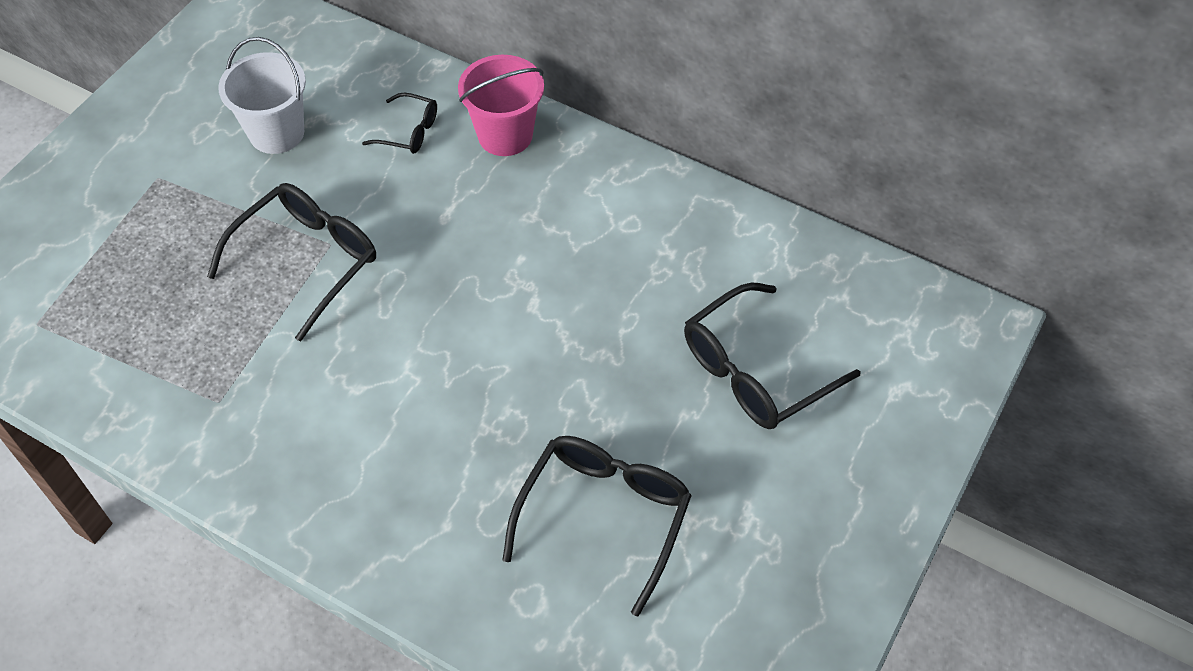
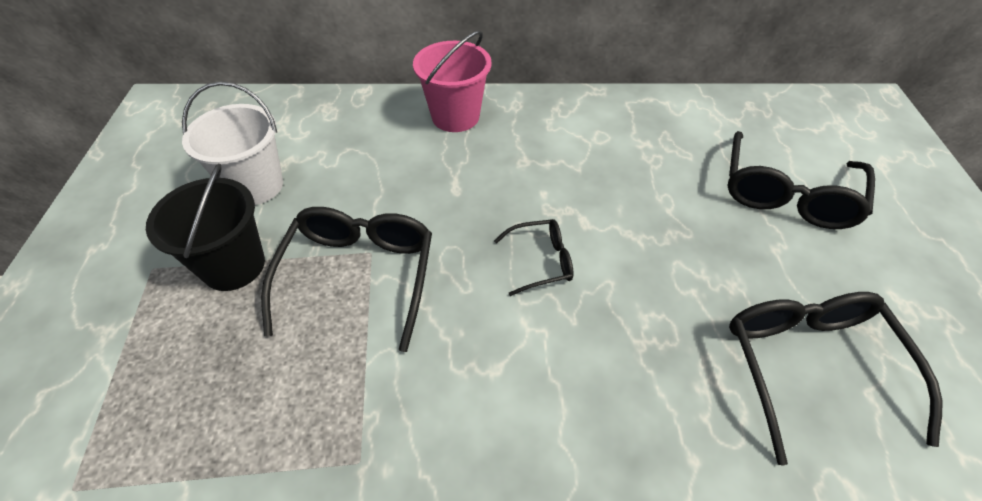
camera: 30 degrees left, 5 degrees down
black glasses [362,93,437,154] -> black glasses moved to [494,219,574,296]
none -> black bucket [146,163,265,291]

